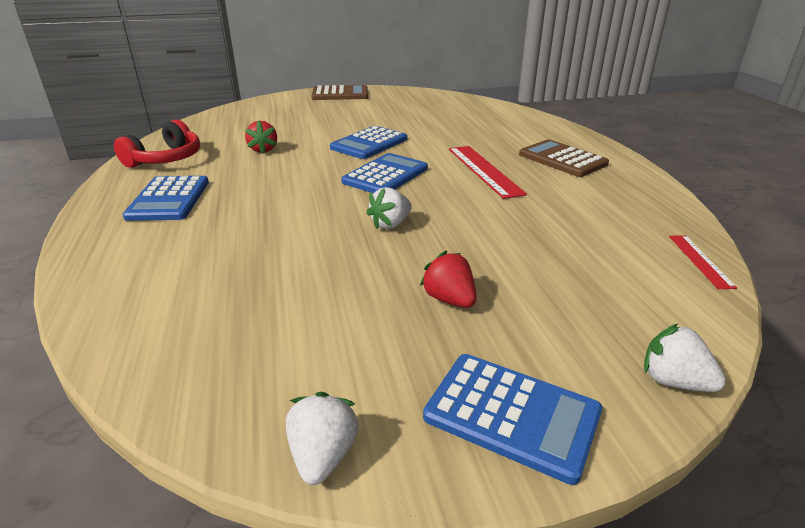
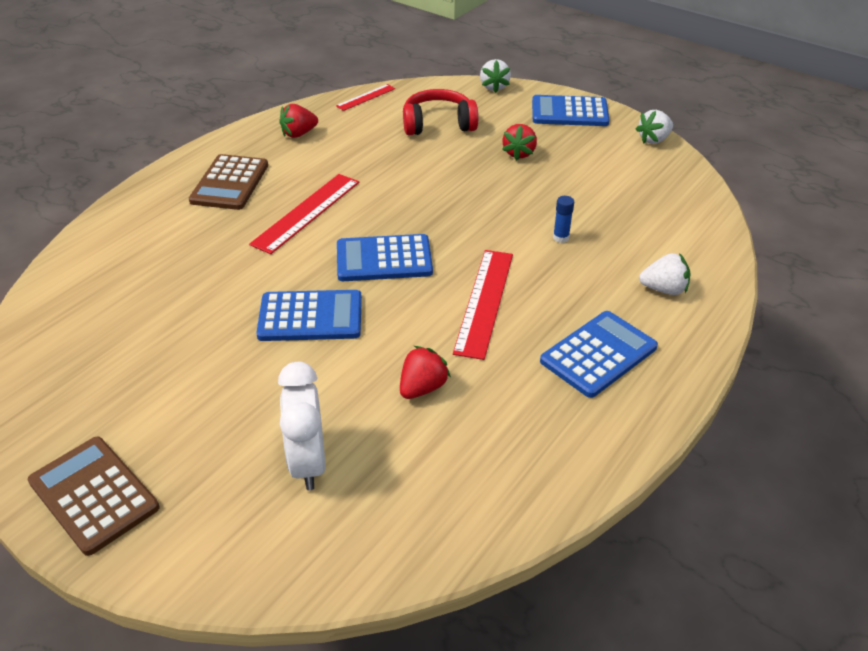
camera: 130 degrees left, 10 degrees up
red headphones [114,120,200,168] -> red headphones moved to [403,89,478,135]
white strawberry [366,187,412,229] -> white strawberry moved to [639,253,690,295]
blue calculator [423,354,602,485] -> blue calculator turned 75 degrees counterclockwise [532,95,609,126]
none -> white clock [278,362,326,490]
none -> red strawberry [279,104,318,138]
none -> red ruler [453,250,513,360]
none -> blue glue stick [553,196,574,243]

